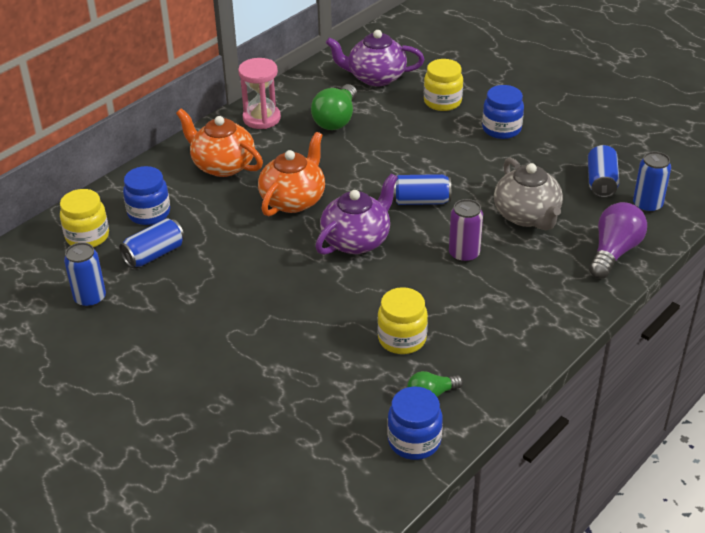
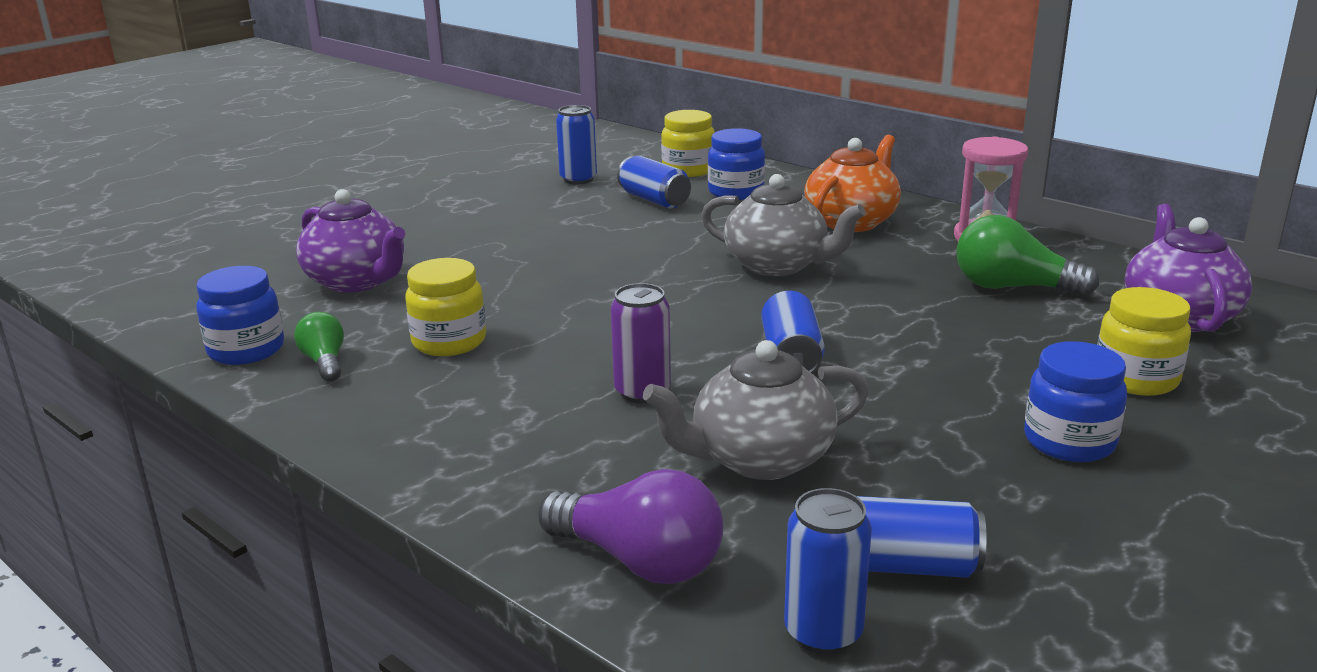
camera: 90 degrees right, 15 degrees down
orange teapot [258,132,325,216] -> grey teapot [701,174,866,276]
purple teapot [315,173,398,255] -> purple teapot moved to [296,189,405,293]

